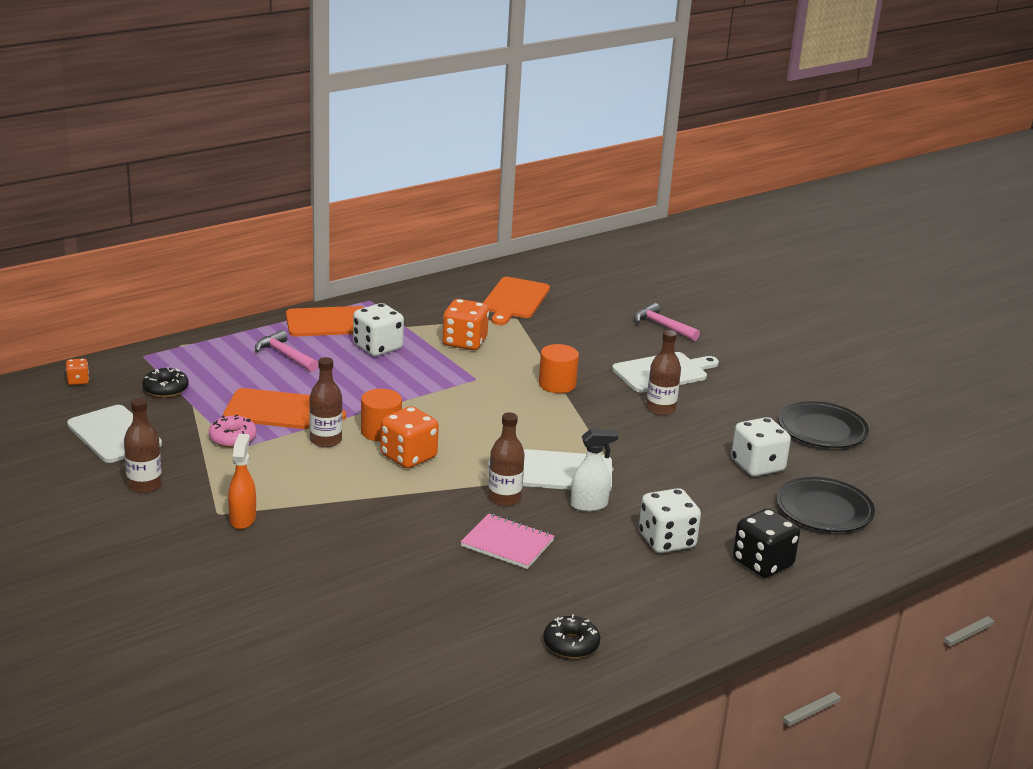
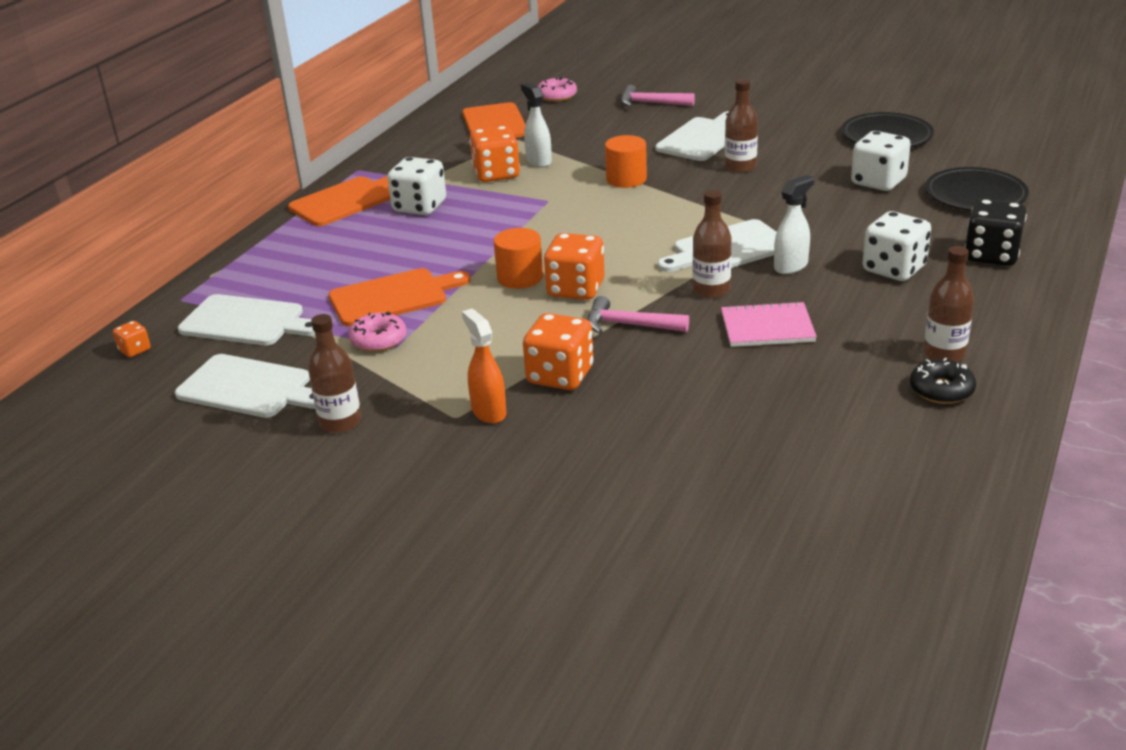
camera: 25 degrees left, 5 degrees up
black donut [142,367,189,398] -> white cutting board [178,294,315,345]
pink hammer [255,330,318,372] -> pink hammer moved to [587,296,689,334]
brown bottle [309,357,342,448] -> brown bottle moved to [924,246,974,362]
none -> white spray bottle [521,83,552,167]
none -> orange dice [523,313,593,390]
none -> pink donut [538,77,577,102]

